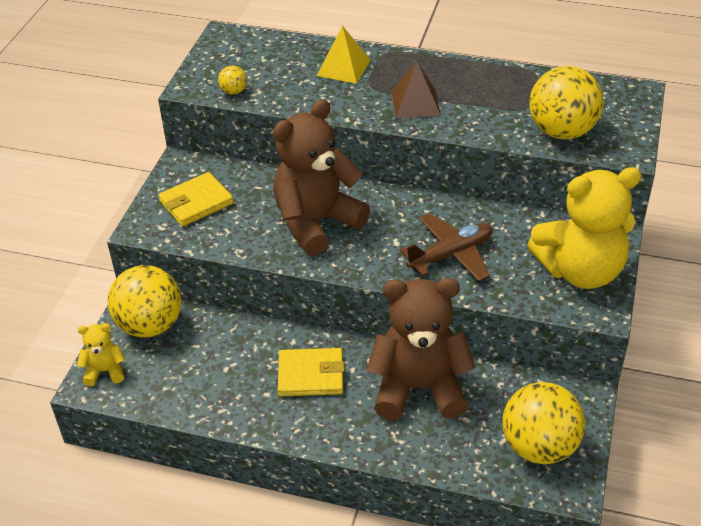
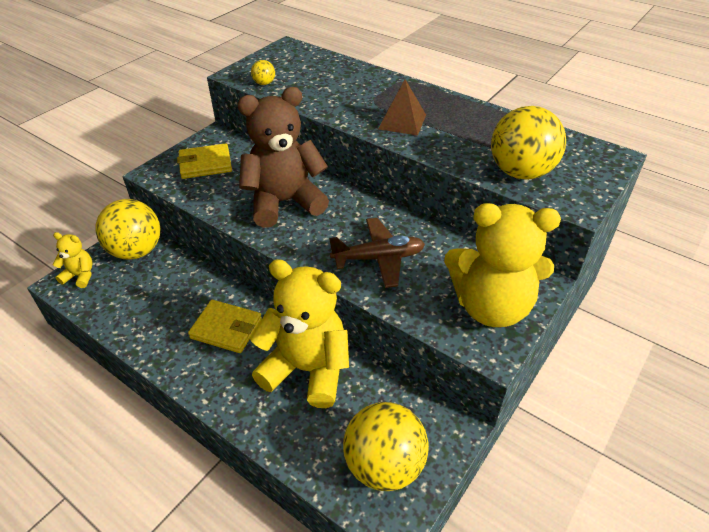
camera: 20 degrees right, 0 degrees up
yellow pyramid [317,26,371,84] -> none
brown teddy bear [366,278,476,420] -> yellow teddy bear [250,259,349,408]

